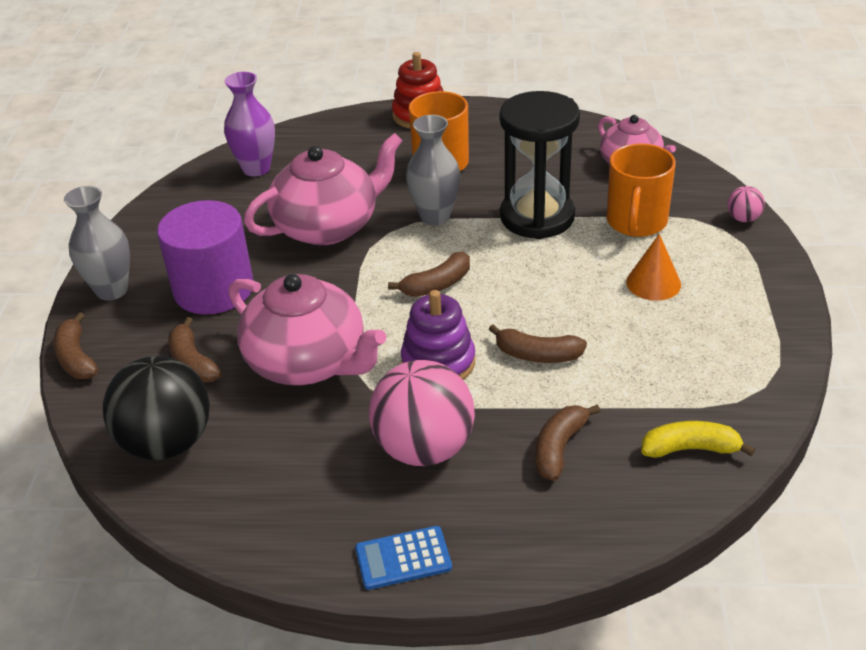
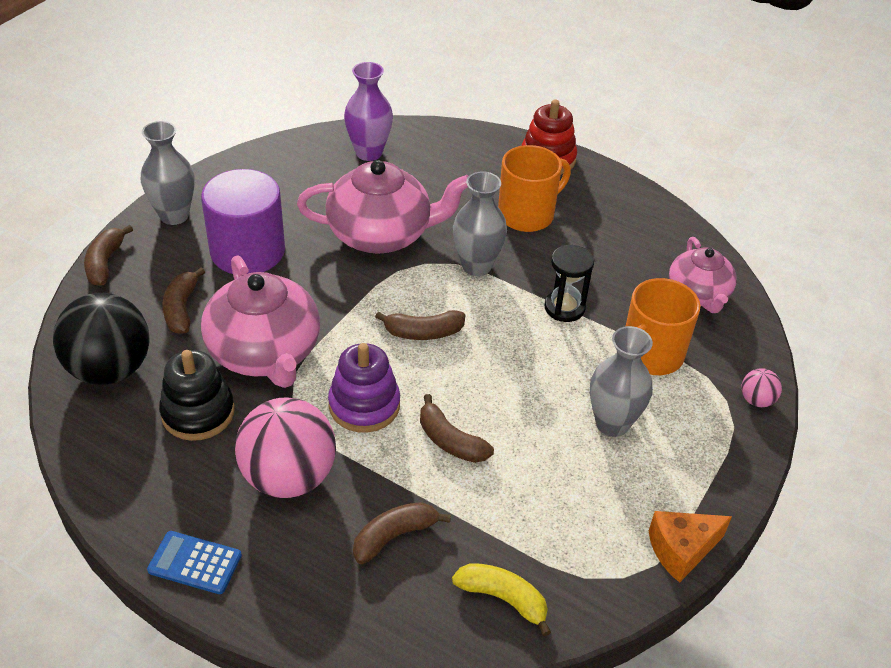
camera: 25 degrees right, 5 degrees up
black hourglass [500,91,580,239] -> black hourglass [545,245,594,322], size x0.54
orange cone [626,234,681,301] -> grey vase [590,326,653,437]
none -> black stacking toy [159,350,235,441]
none -> orange cheese [649,511,732,583]

